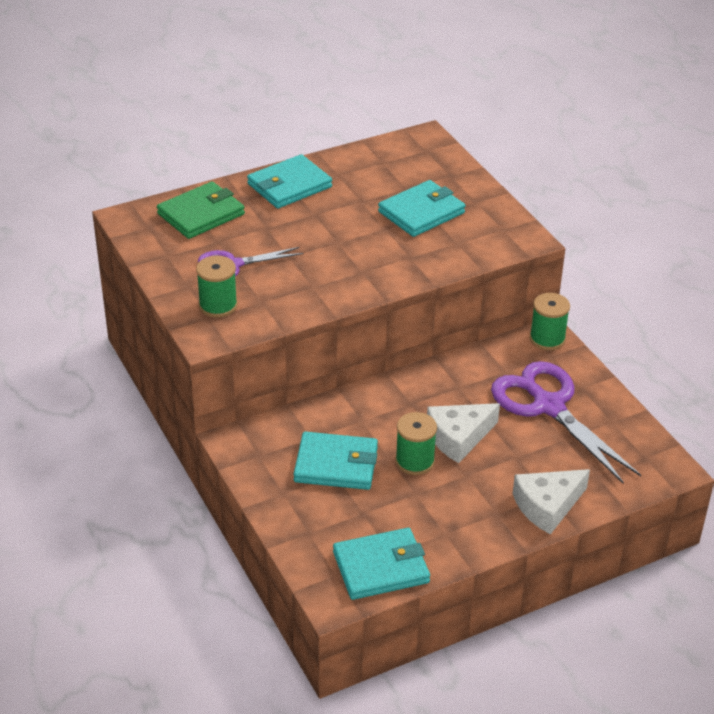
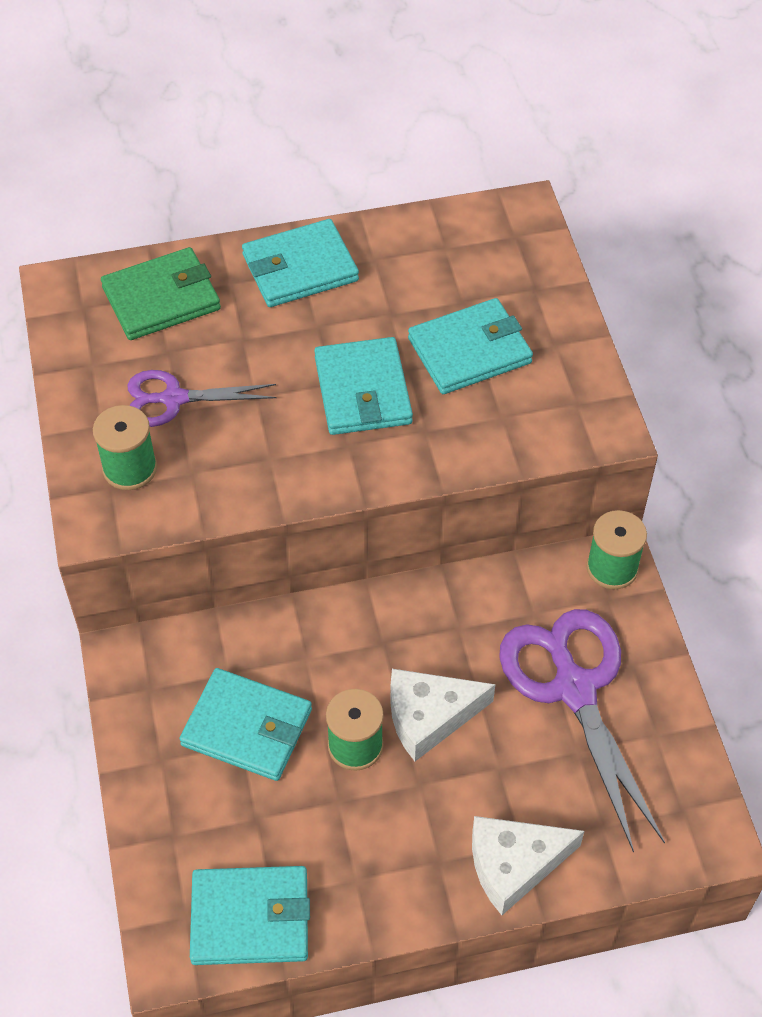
camera: 15 degrees right, 15 degrees up
none -> turquoise wallet [314,337,413,435]

